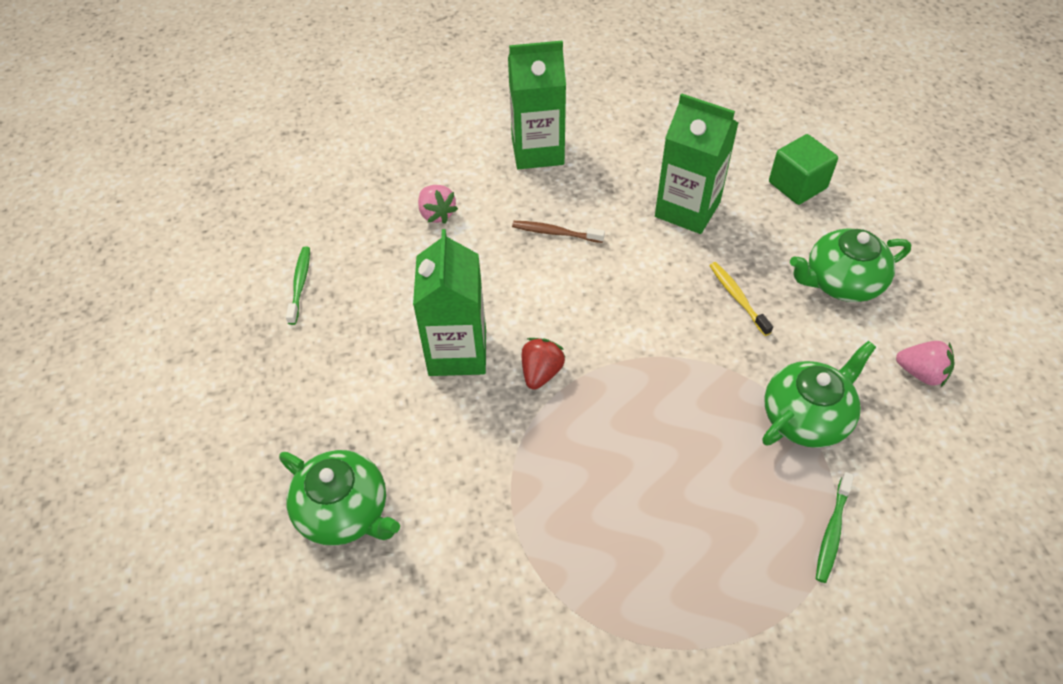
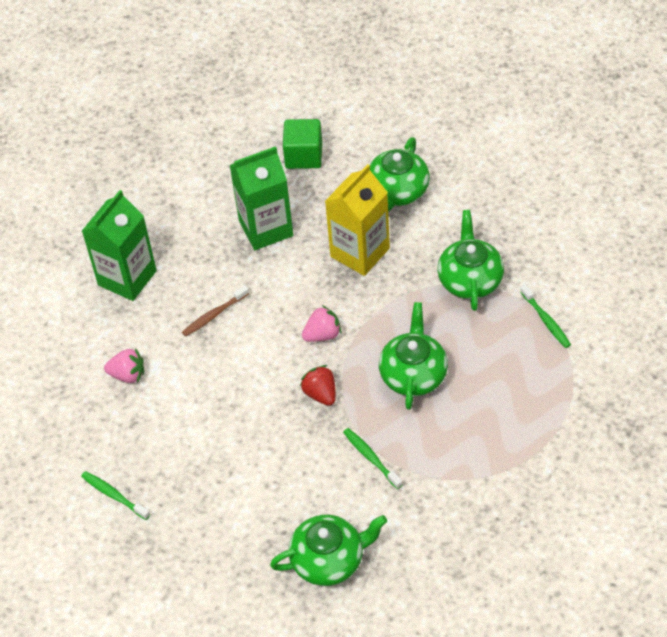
camera: 50 degrees left, 0 degrees up
green carton [413,229,486,376] -> none
yellow toothbrush [709,262,773,336] -> yellow carton [325,164,390,276]
pink strawberry [896,341,955,387] -> pink strawberry moved to [302,305,342,342]
none -> green toothbrush [343,428,403,489]
none -> green teapot [379,302,448,410]

